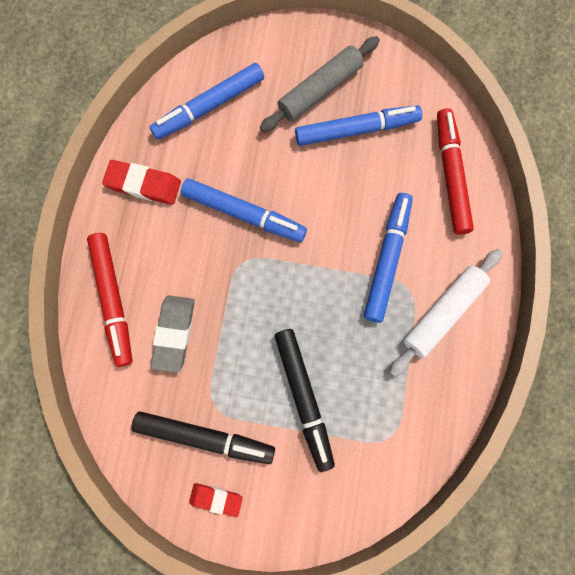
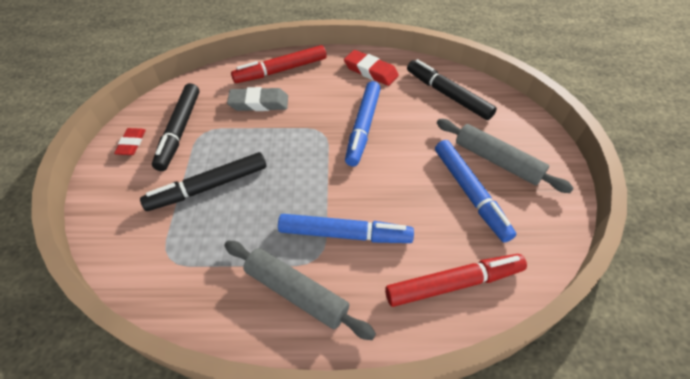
camera: 80 degrees right, 25 degrees down
red eraser [102,160,181,205] -> red eraser turned 60 degrees counterclockwise [344,50,399,86]
blue marker [150,63,264,140] -> black marker [407,59,497,120]
white rolling pin [389,249,502,377] -> grey rolling pin [224,241,376,340]

